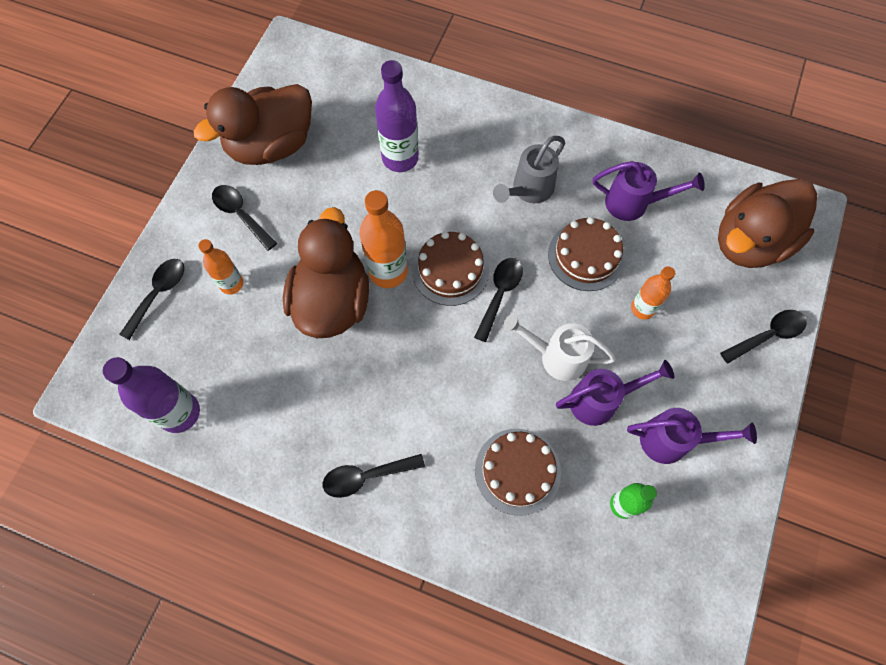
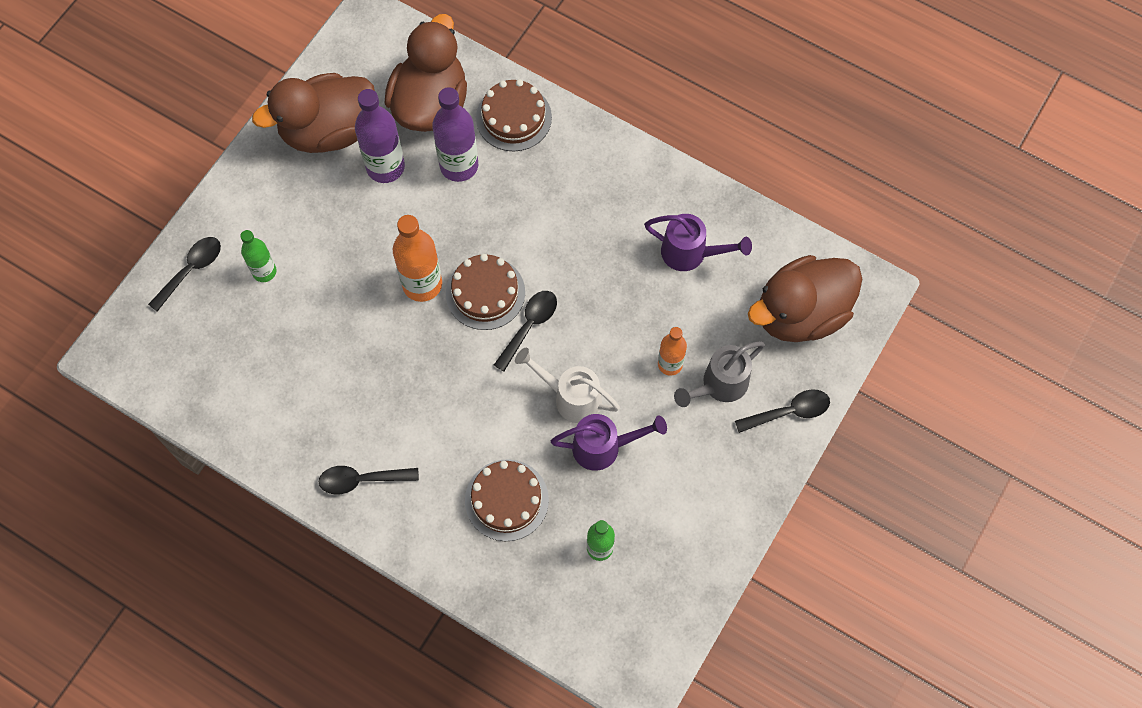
camera: 10 degrees right, 0 degrees up
purple bottle [103,357,200,433] -> purple bottle moved to [355,89,405,183]
orange bottle [198,239,243,294] -> green bottle [240,230,277,282]
black spoon [212,185,277,251] -> none
brown duck [283,207,369,338] -> brown duck moved to [384,14,467,132]
grey watering can [493,136,565,203] -> grey watering can moved to [674,341,765,407]
brown cake [548,217,625,291] -> brown cake moved to [476,79,552,151]
purple watering can [627,408,757,464] -> none

